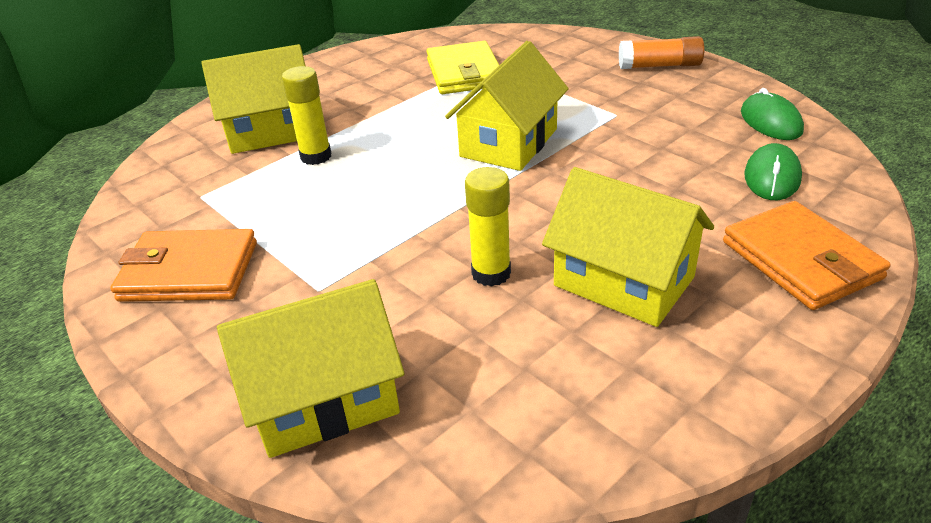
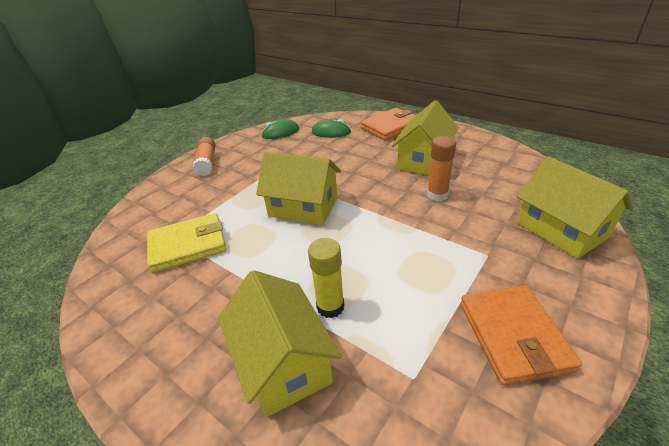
camera: 100 degrees left, 0 degrees up
yellow glue stick [465,167,511,287] -> orange glue stick [427,136,456,201]

